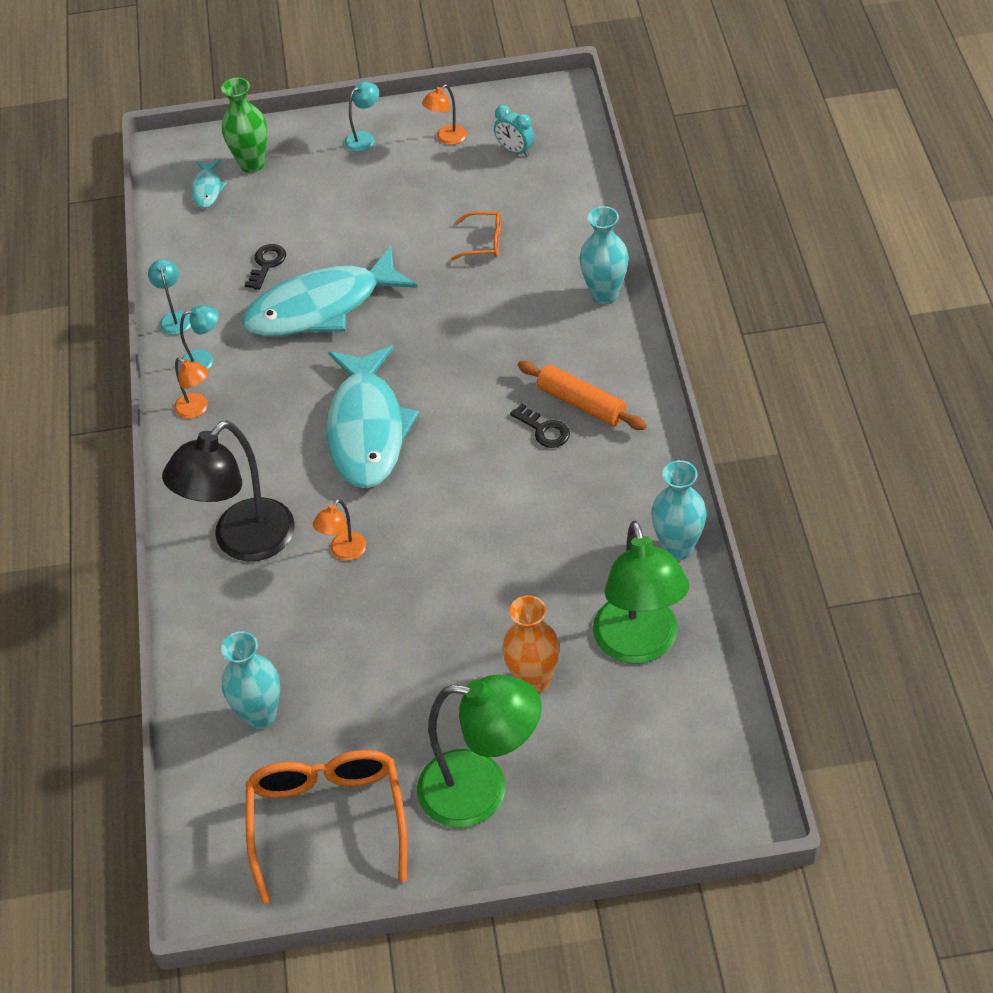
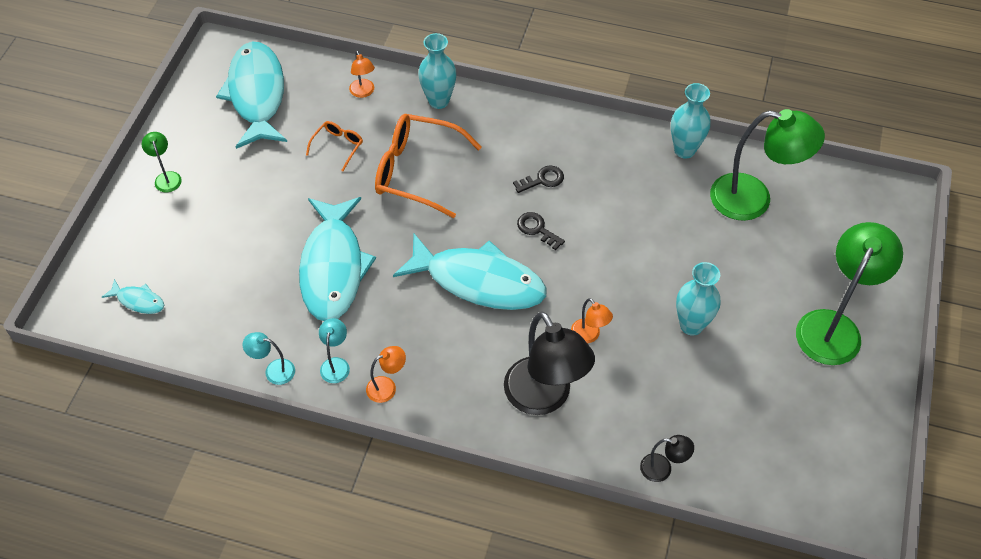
camera: 70 degrees left, 5 degrees up
green vase [221,78,268,173] -> none
turquoise vase [221,631,280,729] -> turquoise vase moved to [676,262,721,336]
black key [245,244,286,290] -> black key moved to [517,212,565,250]
orange glasses [246,750,408,904] -> orange glasses moved to [375,114,482,218]
turquoise lamp [345,81,379,152] -> green lamp [142,132,182,192]
orange lamp [422,85,467,145] -> orange lamp moved to [349,51,375,98]
turquoise clock [494,105,535,157] -> turquoise fish [216,42,287,149]
orange vase [502,595,560,694] -> none
orange rolling pin [518,361,647,430] -> none
none -> black lamp [640,435,694,482]

